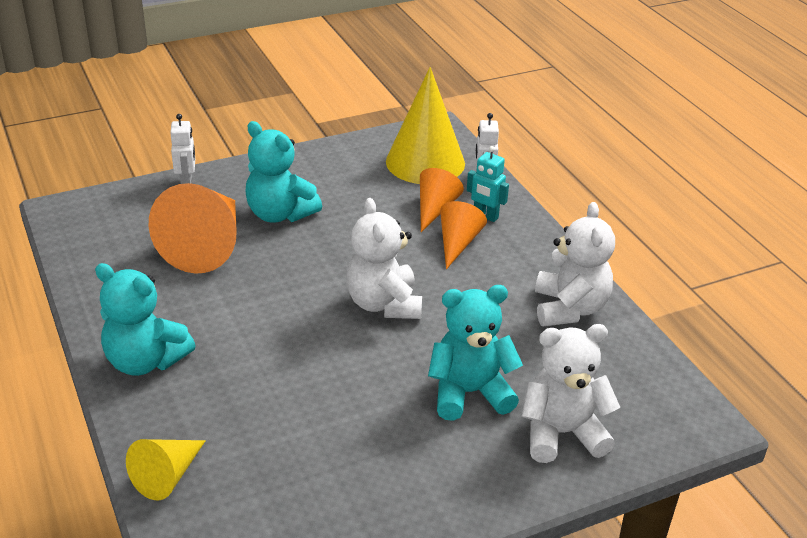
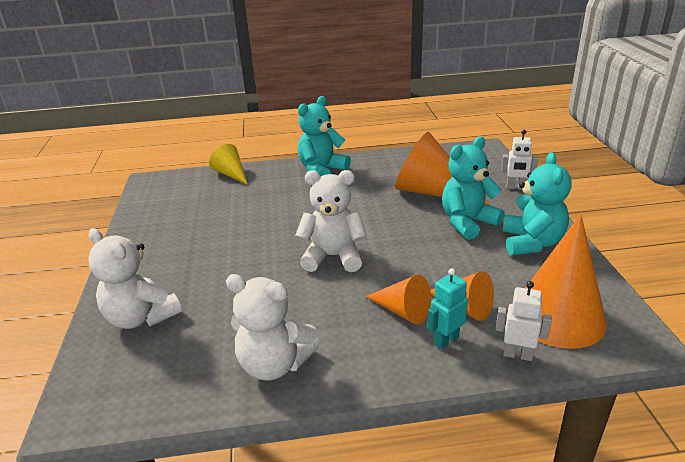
camera: 110 degrees right, 5 degrees down
yellow cone [386,67,465,184] -> orange cone [525,214,607,349]
turquoise teddy bear [428,285,523,421] -> turquoise teddy bear moved to [503,152,571,255]
white teddy bear [522,324,620,463] -> white teddy bear turned 120 degrees clockwise [88,228,182,329]

